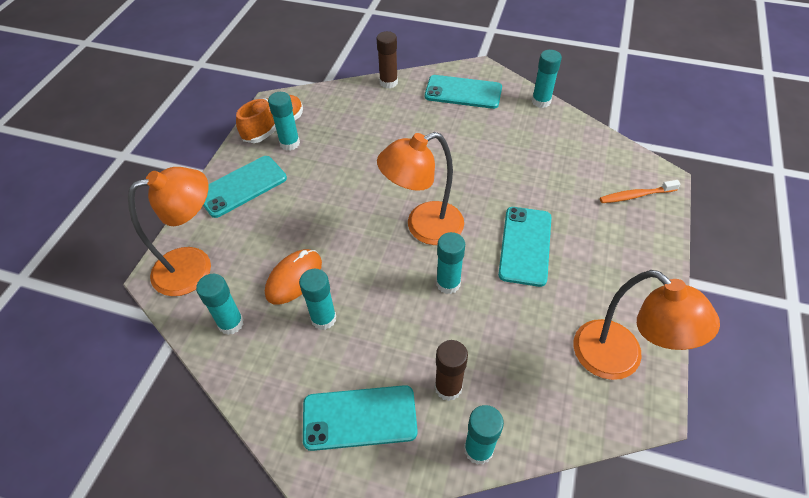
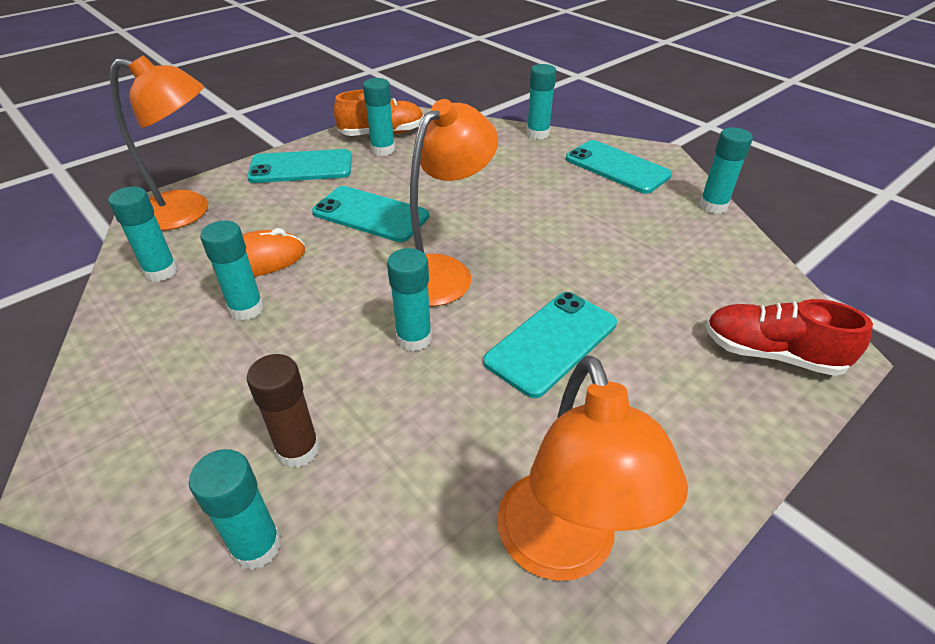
camera: 30 degrees right, 10 degrees down
turquoise phone [303,385,418,451] -> turquoise phone moved to [312,186,429,242]
brown glue stick [377,31,398,88] -> turquoise glue stick [527,64,556,139]
orange lamp [377,132,464,245] -> orange lamp turned 120 degrees clockwise [410,99,498,306]
orange toothbrush [600,180,680,203] -> red shoe [705,299,873,376]

